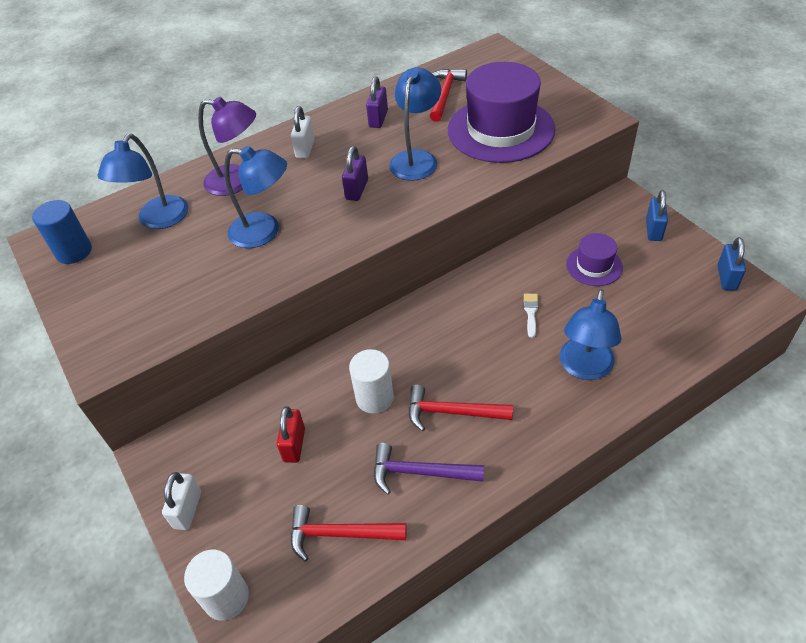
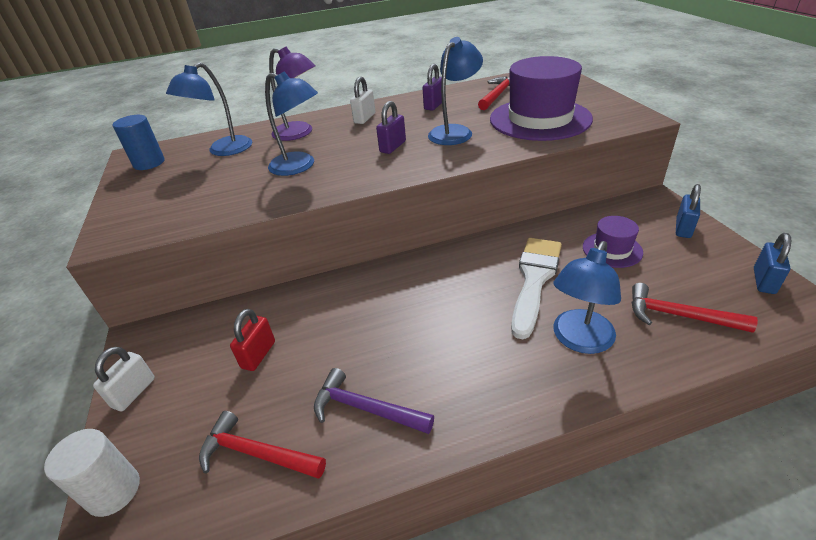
camera: 15 degrees right, 10 degrees down
white cylinder [349,349,394,414] -> none
red hammer [408,385,513,431] -> red hammer moved to [631,283,758,333]
white brush [524,294,539,338] -> white brush [511,238,562,339], size x2.47

